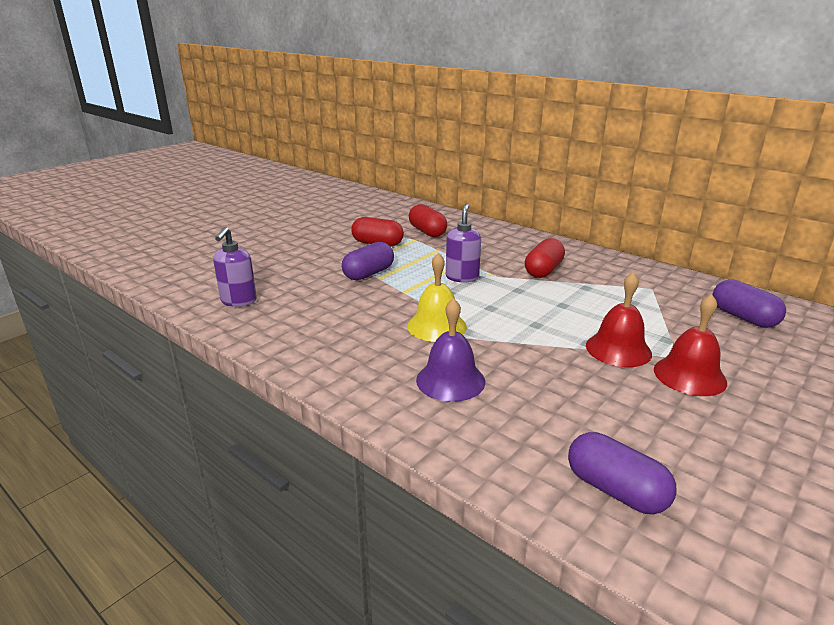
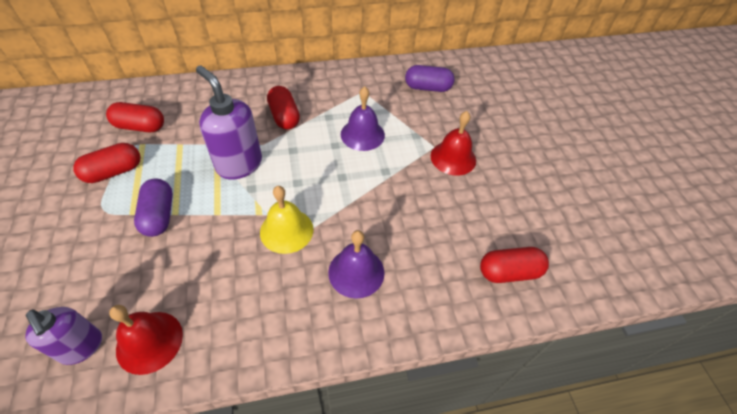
camera: 55 degrees left, 25 degrees up
purple soap dispenser [446,204,481,282] -> purple soap dispenser [196,66,262,180], size x1.53
purple capsule [568,432,677,514] -> red capsule [480,247,549,283]
red bell [586,272,652,367] -> red bell moved to [109,305,183,375]
none -> purple bell [341,86,385,151]

